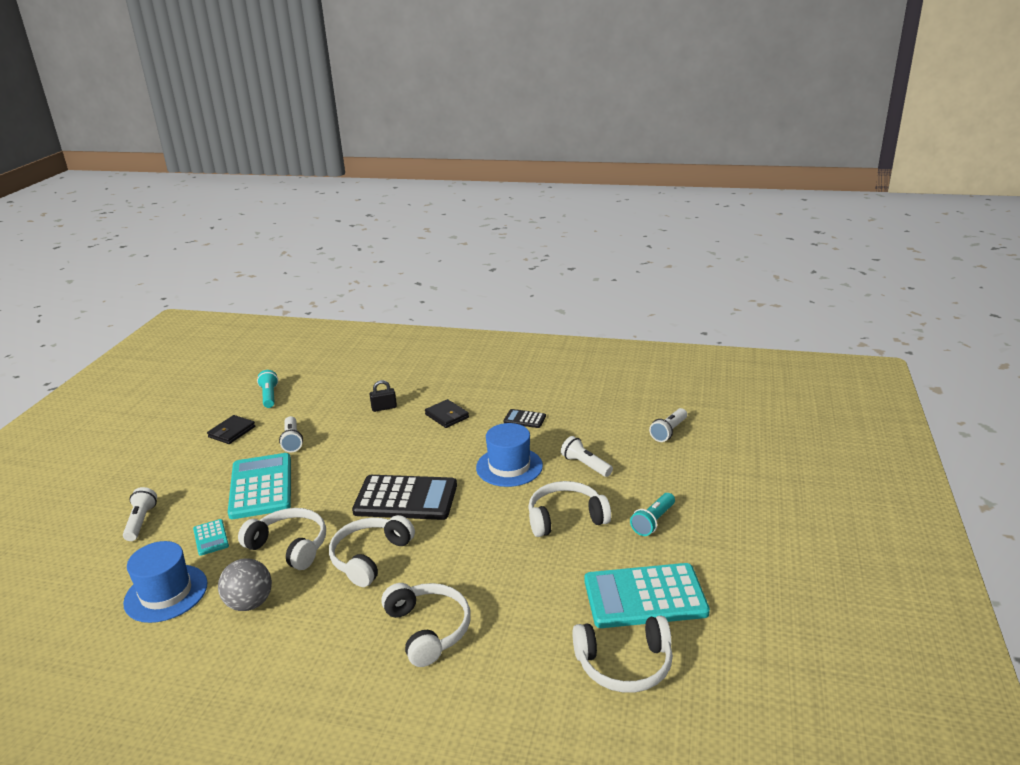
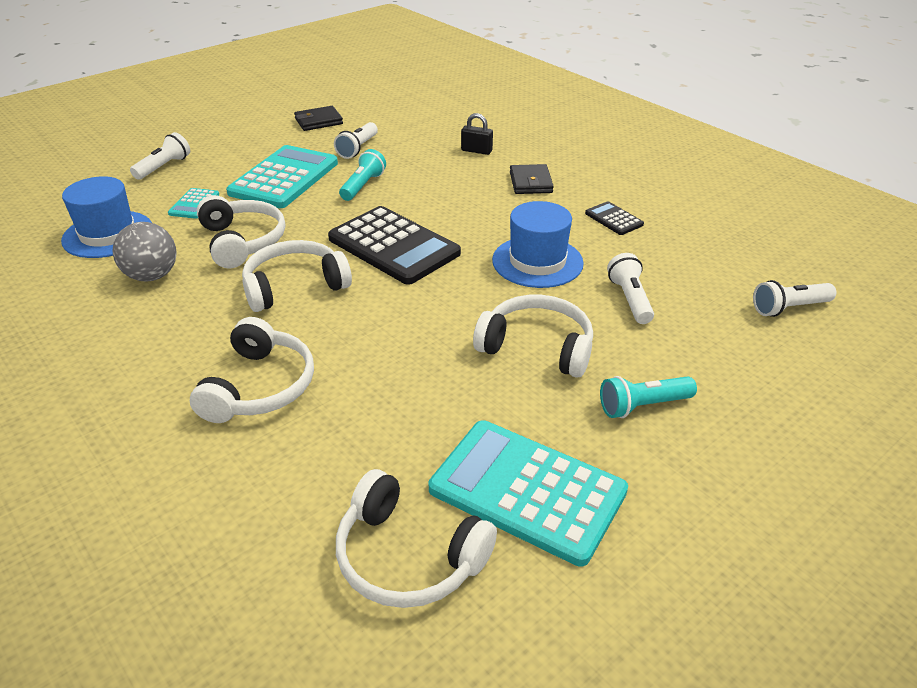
camera: 35 degrees right, 10 degrees up
turquoise flashlight [257,370,278,408] -> turquoise flashlight moved to [339,149,386,201]

